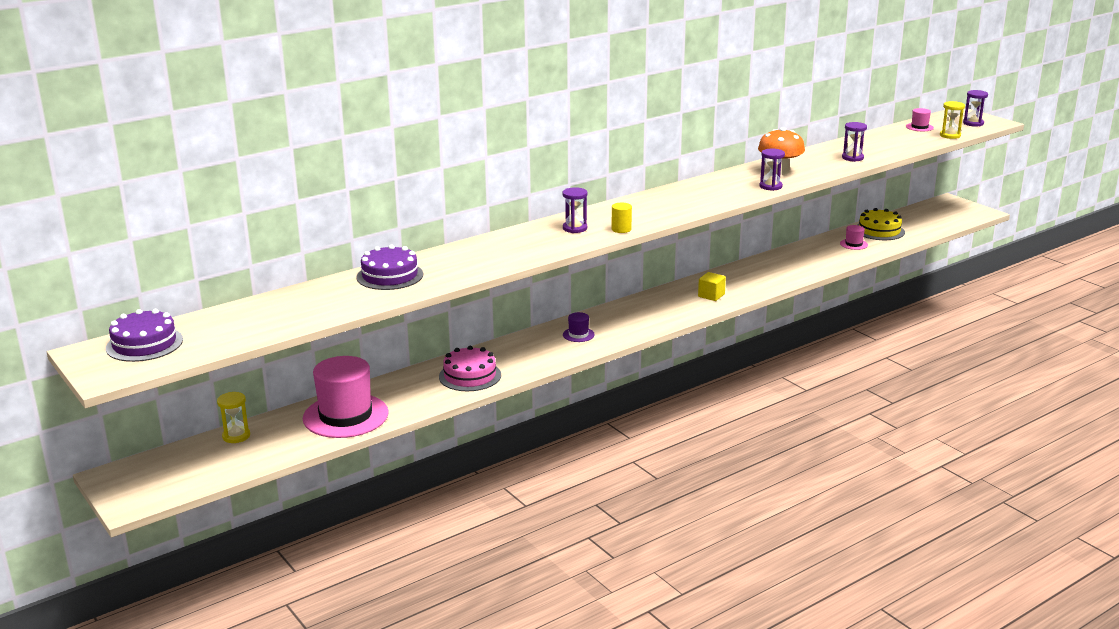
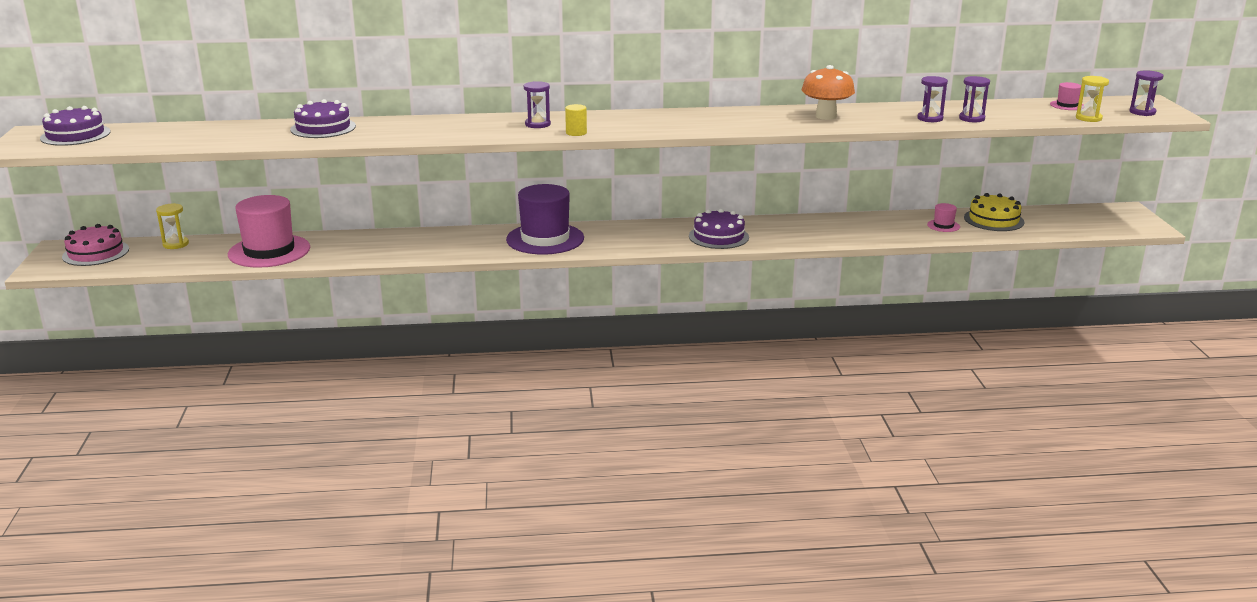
camera: 30 degrees right, 0 degrees up
pink cake [439,346,501,391] -> pink cake moved to [62,224,129,266]
purple hat [563,312,595,342] -> purple hat [506,184,584,255], size x2.36
yellow cube [698,272,726,301] -> purple cake [689,209,749,249]
purple hourglass [759,148,785,191] -> purple hourglass moved to [959,76,990,122]

